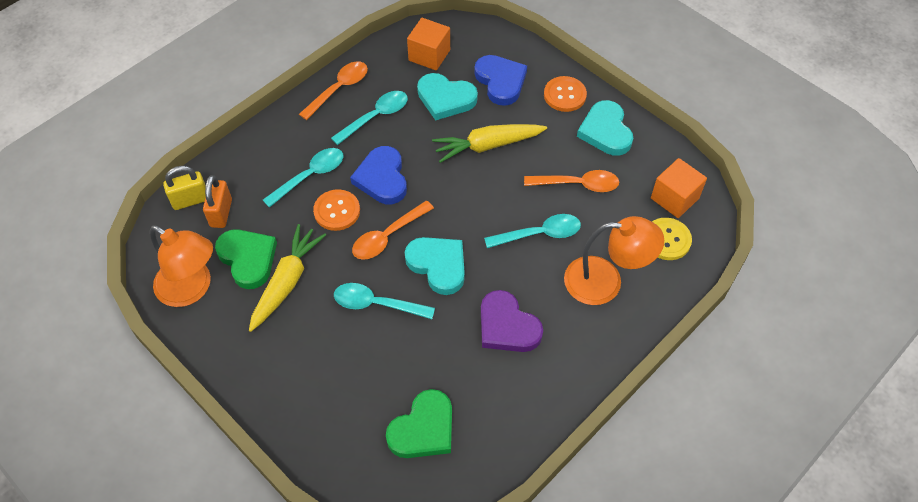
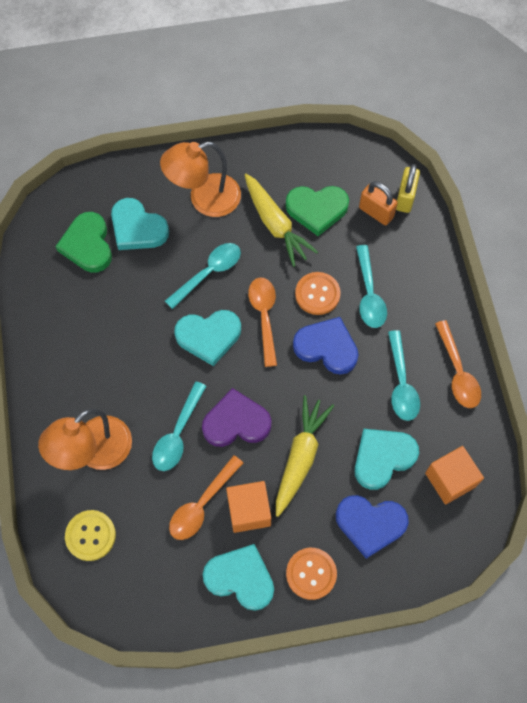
camera: 125 degrees right, 10 degrees up
orange lamp [150,225,213,307] -> orange lamp moved to [160,142,241,217]
purple heart [481,290,543,352] -> purple heart moved to [202,388,271,447]
orange cube [651,158,707,218] -> orange cube moved to [226,481,271,533]
none -> turquoise heart [111,198,169,250]

